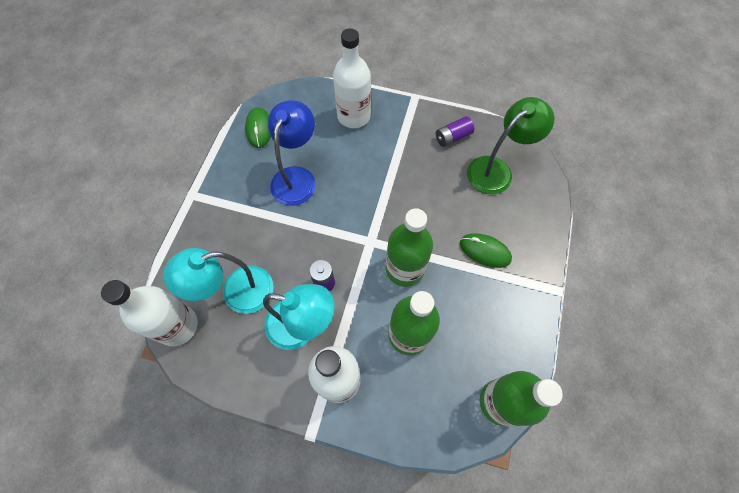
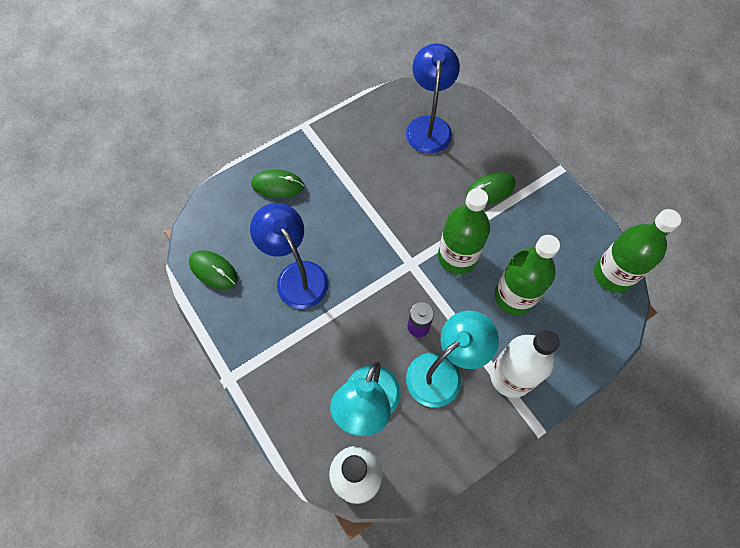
camera: 50 degrees left, 0 degrees up
white bottle [333,28,371,128] -> green mouse [251,170,304,198]
purple battery [436,116,474,147] -> none
green lamp [467,97,554,194] -> blue lamp [406,43,460,154]

